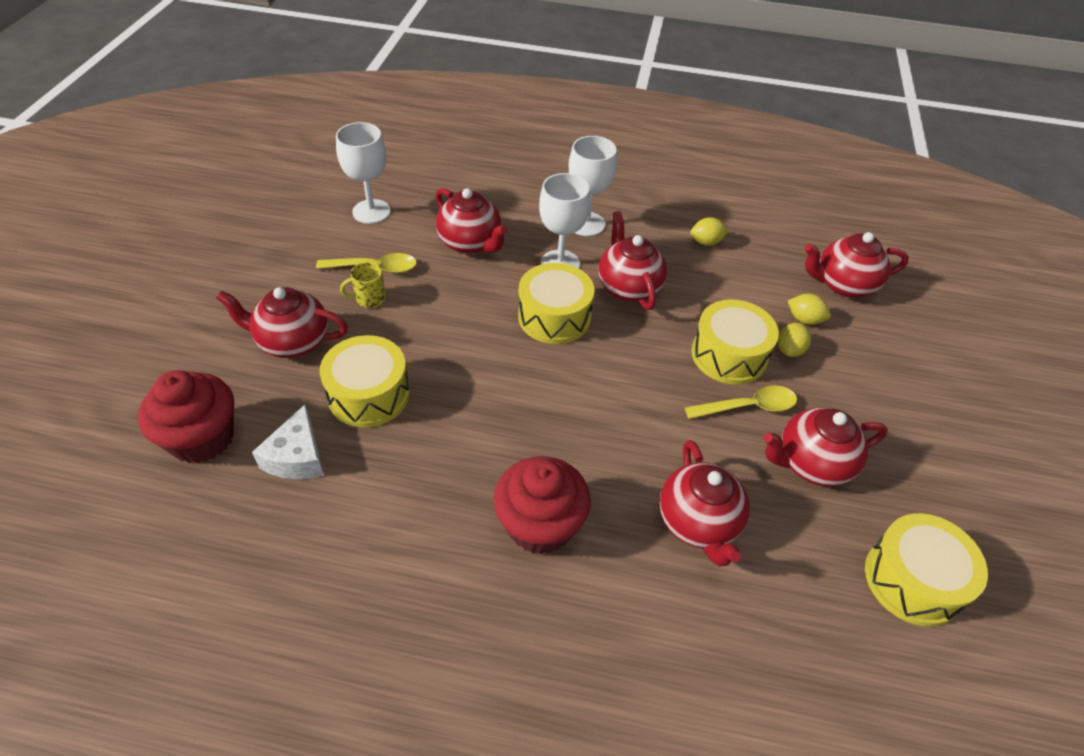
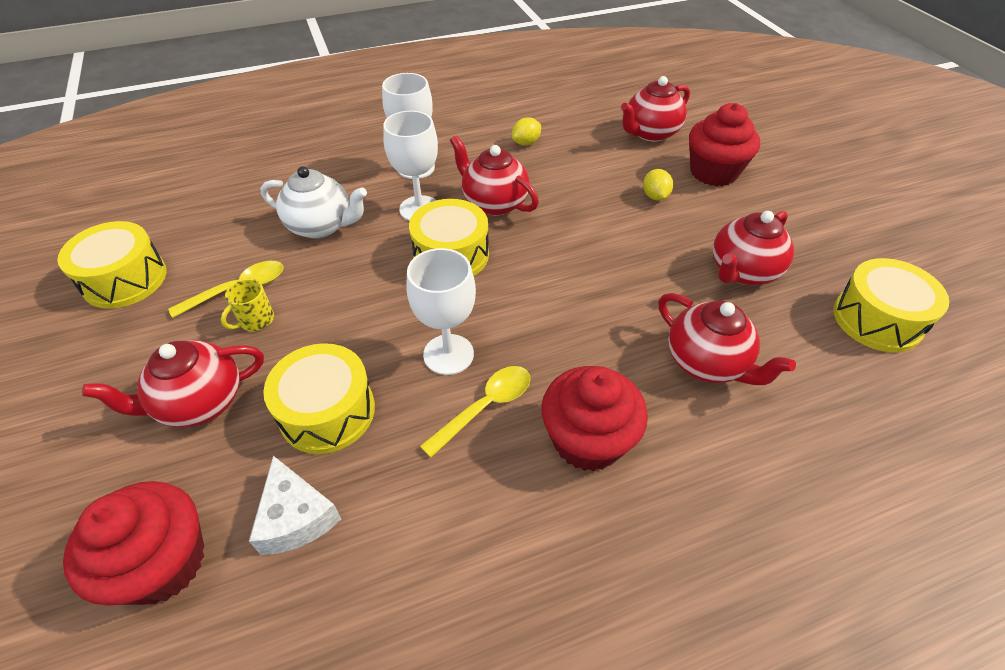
camera: 30 degrees left, 0 degrees up
white goblet [336,122,390,224] -> white goblet moved to [406,248,476,375]
red teapot [435,188,508,254] -> white teapot [260,166,367,239]
yellow spoon [685,386,797,419] -> yellow spoon moved to [420,366,531,457]
yellow drum [692,299,779,385] -> yellow drum moved to [57,221,167,309]
yellow lemon [788,294,831,325] -> none
none -> red cupcake [689,103,760,186]

